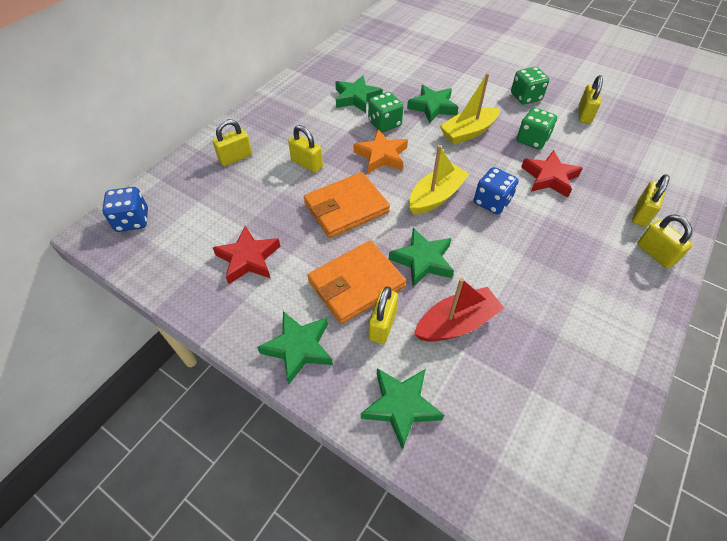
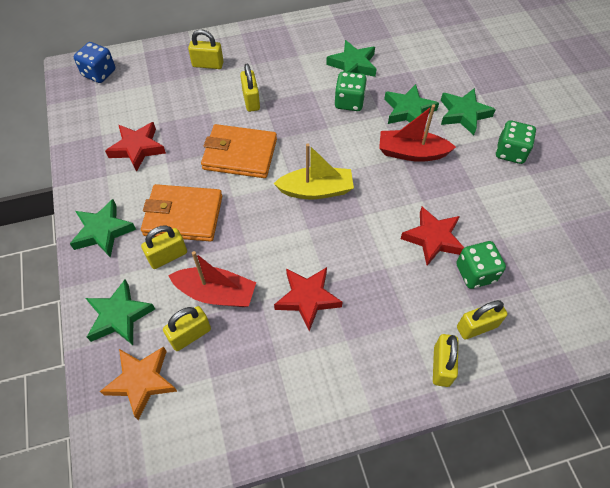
camera: 40 degrees right, 5 degrees up
orange star [353,130,408,173] -> orange star moved to [100,347,177,420]
green star [389,228,454,287] -> green star moved to [441,88,496,135]
yellow boat [440,73,500,145] -> red boat [379,104,456,162]
blue dice [474,167,519,215] -> none
green dice [517,107,557,150] -> green dice moved to [456,241,506,289]
yellow padlock [579,75,603,123] -> yellow padlock moved to [163,306,211,351]
none -> red star [274,267,343,331]

